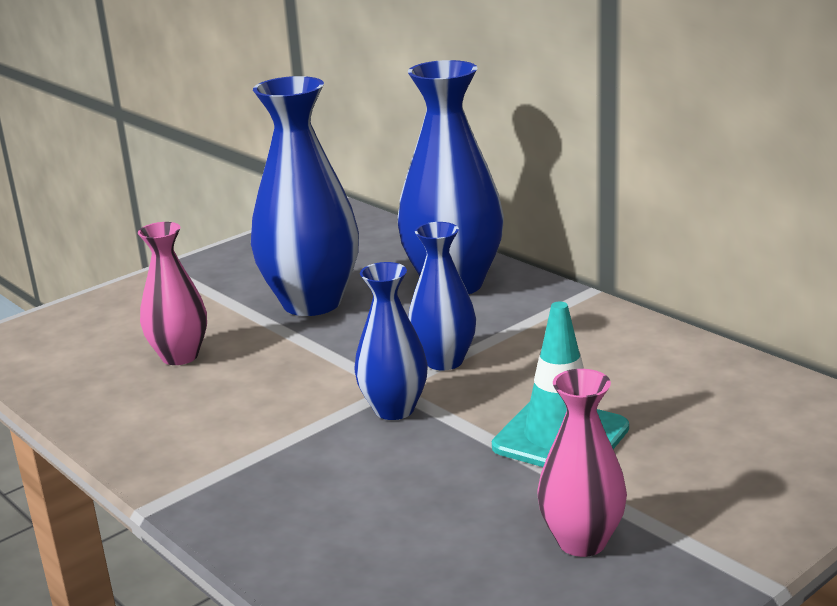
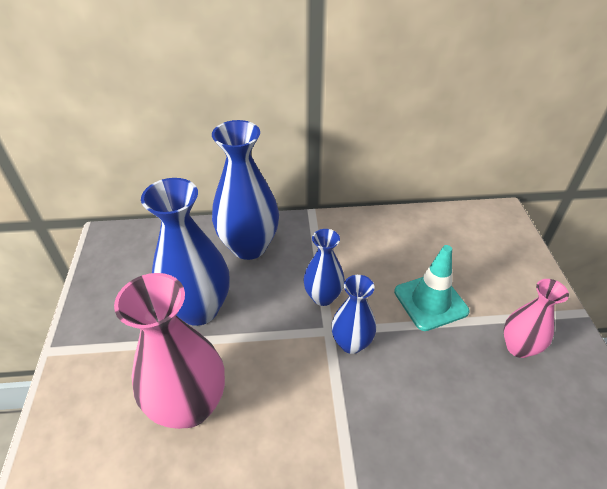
camera: 55 degrees left, 20 degrees up
pink vase [138,222,207,365] -> pink vase [114,273,225,429], size x1.74

